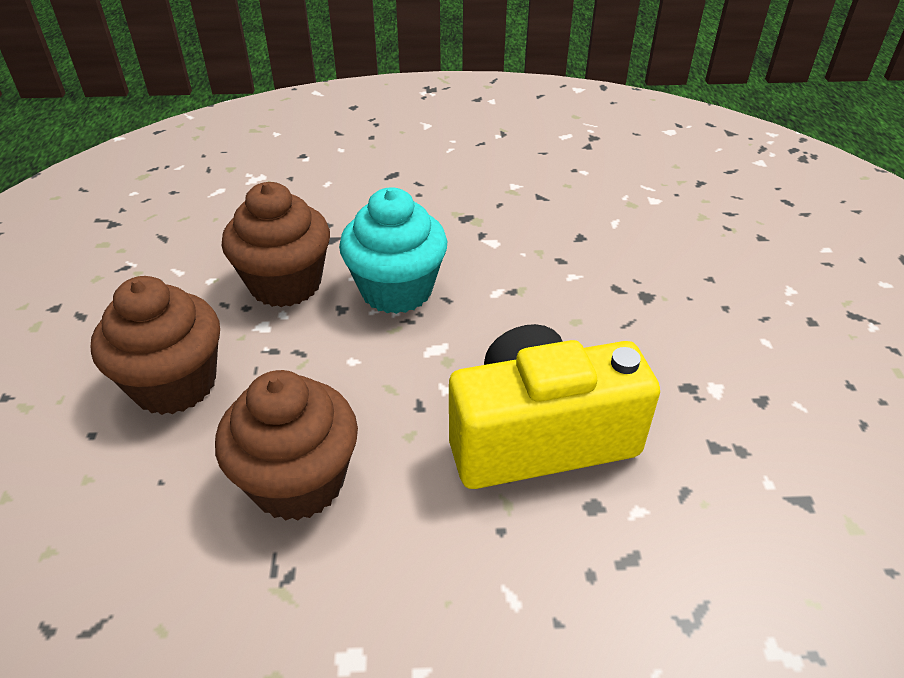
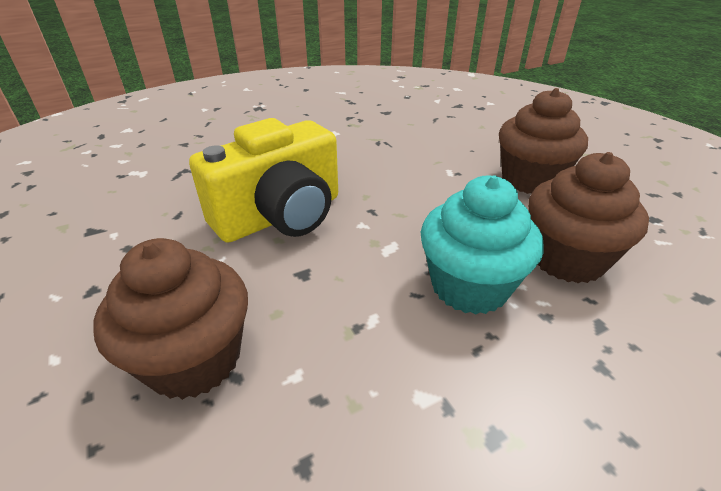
camera: 155 degrees right, 5 degrees down
brown cupcake [215,370,358,521] -> brown cupcake moved to [93,238,248,400]

